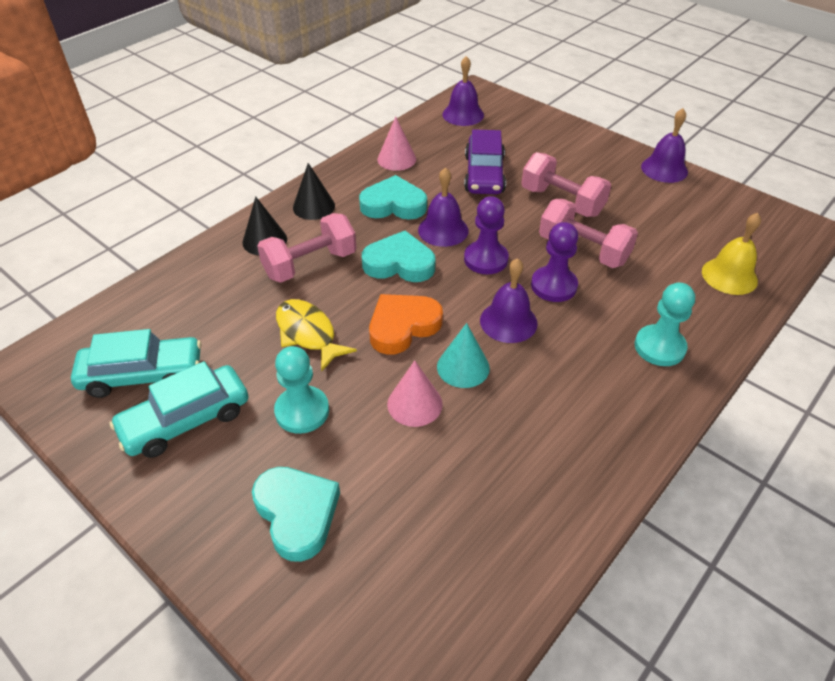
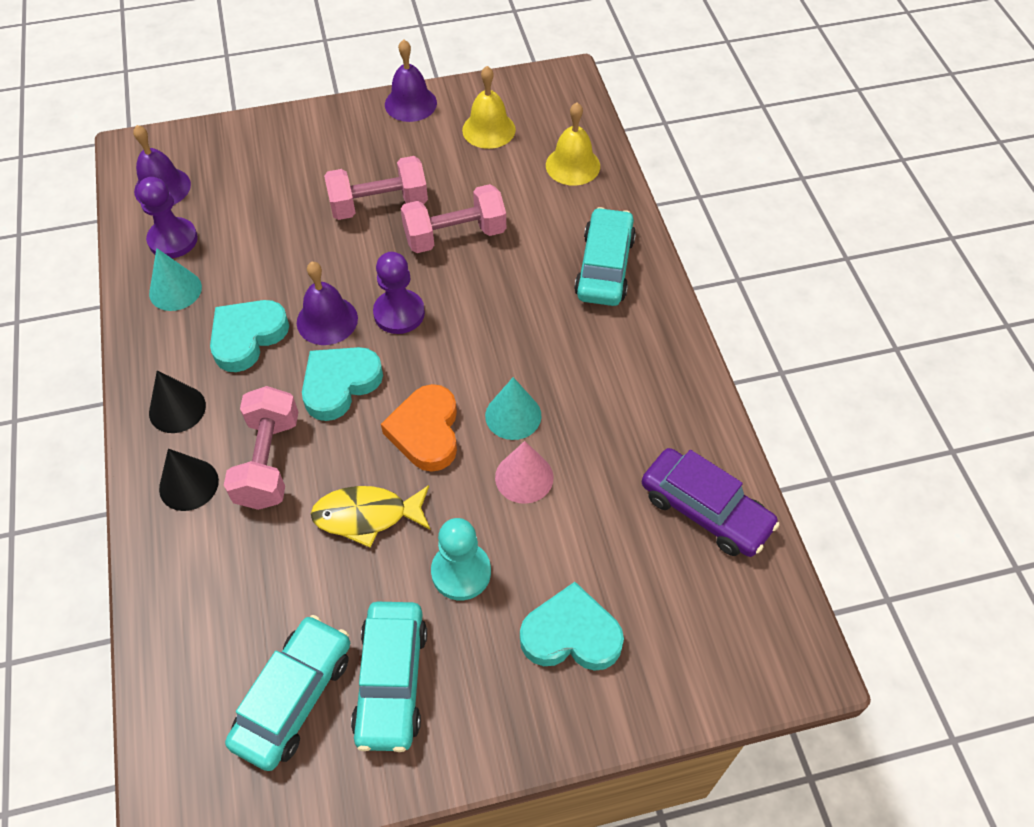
camera: 55 degrees left, 10 degrees up
pink cone [377,117,416,171] -> turquoise cone [149,248,202,311]
purple car [464,129,506,194] -> purple car moved to [642,448,780,557]
purple bell [480,258,538,343] -> none
purple pawn [531,222,578,302] -> purple pawn moved to [137,177,198,258]
turquoise pawn [635,282,695,366] -> turquoise car [574,207,636,306]
none -> yellow bell [462,66,516,149]

